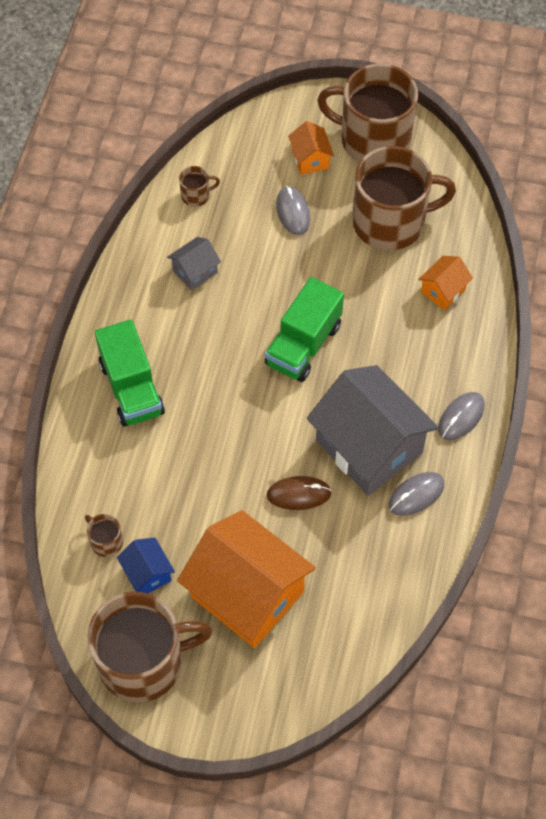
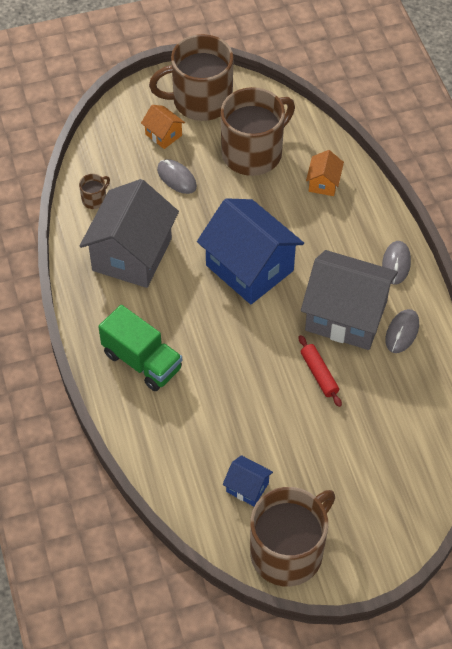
camera: 30 degrees left, 5 degrees down
brown mug [85,514,123,557] -> none
grey house [167,237,221,291] -> grey house [80,179,179,288], size x2.23
orange house [177,510,316,648] -> none
green truck [265,277,344,382] -> blue house [197,198,304,304]
brown mouse [266,476,332,510] -> red rolling pin [299,335,342,407]

